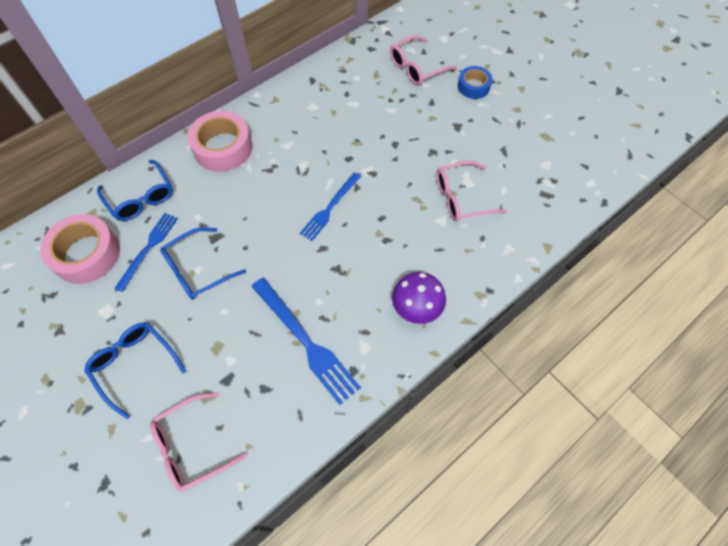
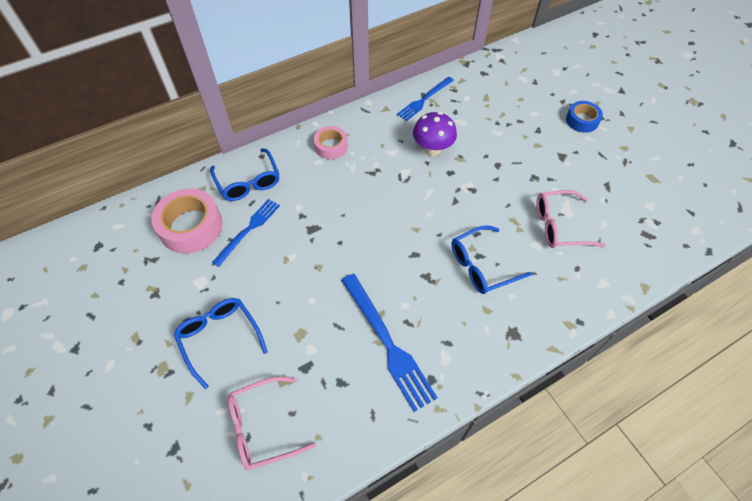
camera: 10 degrees right, 5 degrees down
blue glasses [160,227,246,300] -> blue glasses moved to [451,225,531,294]
pink tape [187,111,252,172] -> pink tape [314,126,348,159], size x0.59
blue fork [300,173,361,241] -> blue fork moved to [397,77,454,121]
pink glasses [390,35,457,85] -> none
purple mushroom [392,272,446,324] -> purple mushroom moved to [413,112,457,156]

